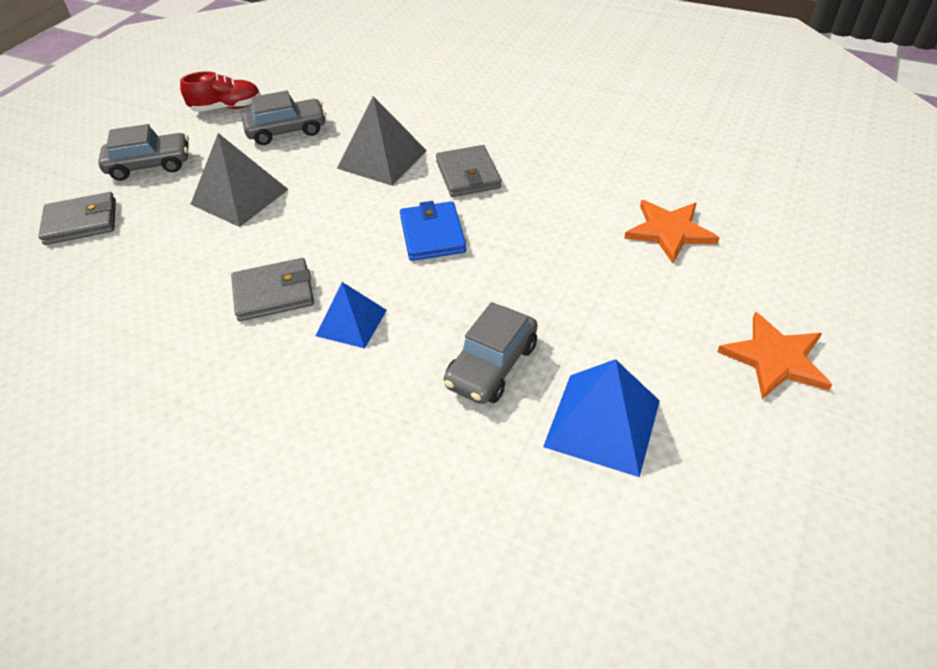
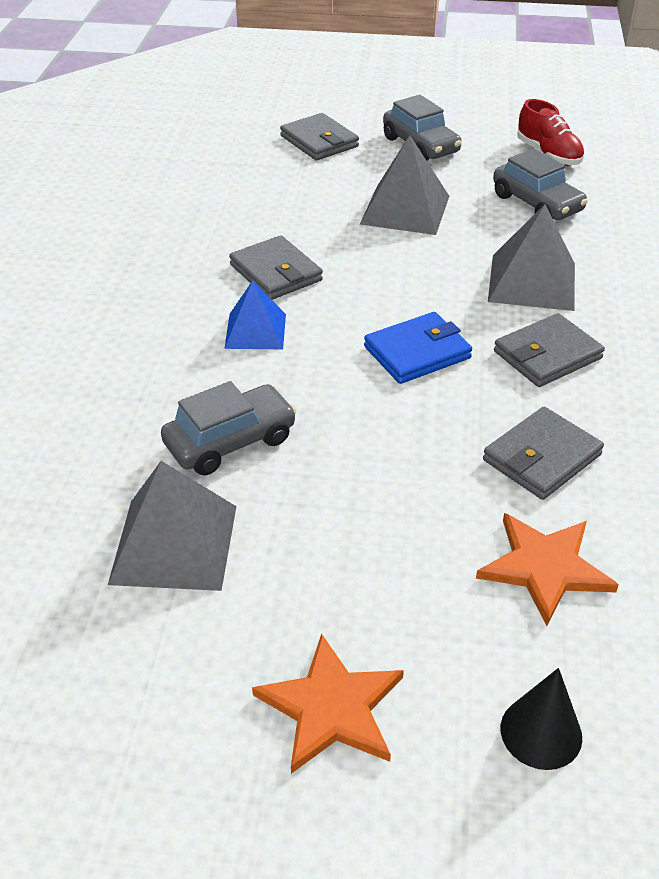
camera: 70 degrees right, 5 degrees down
grey car [444,302,537,404] -> grey car turned 135 degrees clockwise [161,381,297,475]
blue pyramid [543,359,660,477] -> grey pyramid [108,461,236,591]
none -> grey wallet [483,407,604,500]
none -> black cone [501,668,582,770]

